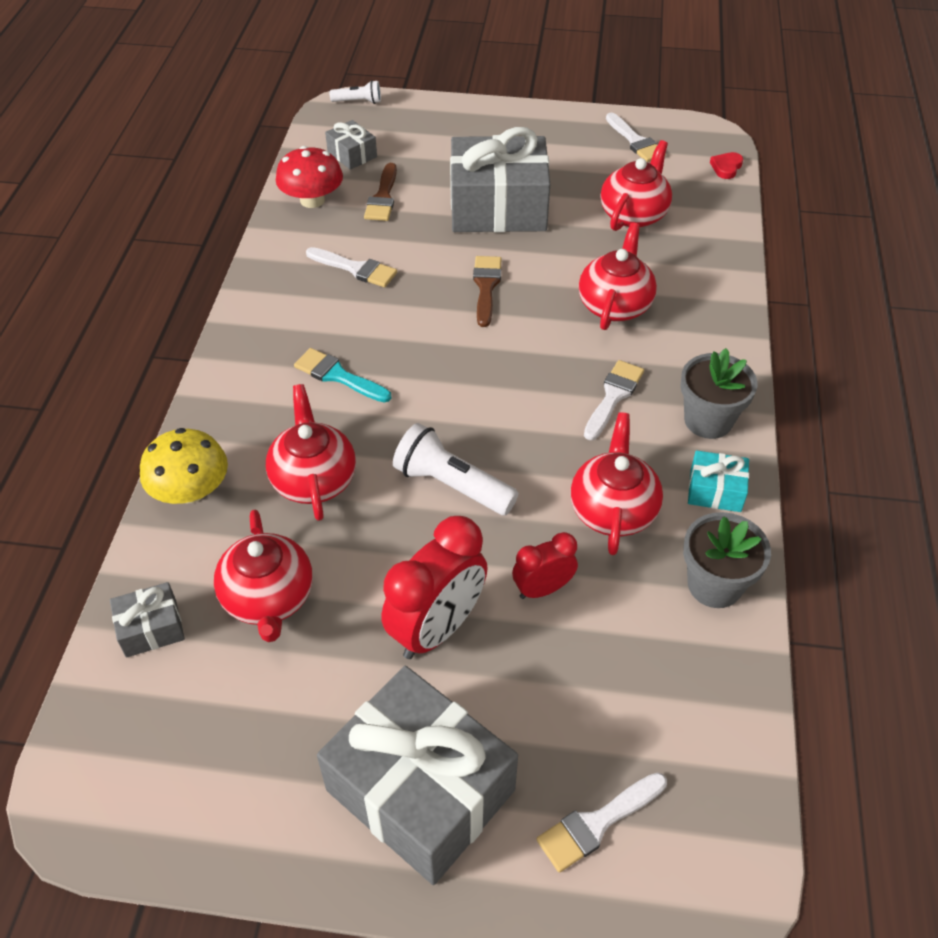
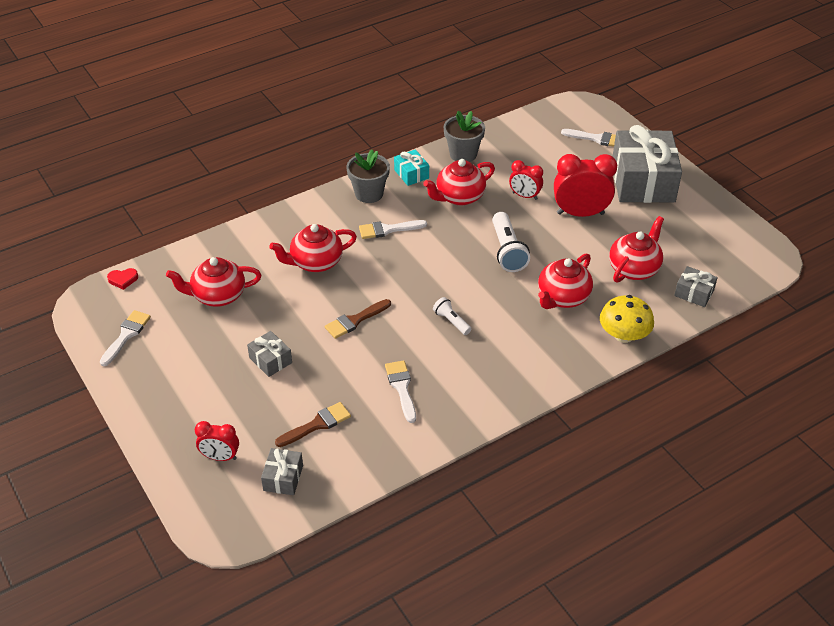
camera: 130 degrees left, 5 degrees down
red mushroom [276,146,343,208] -> none
turquoise brush [294,348,392,403] -> none
white flashlight [330,80,381,104] -> white flashlight moved to [433,297,471,335]
grey gift [450,127,550,232] -> grey gift [247,331,292,377], size x0.44
none -> red clock [195,421,239,461]

